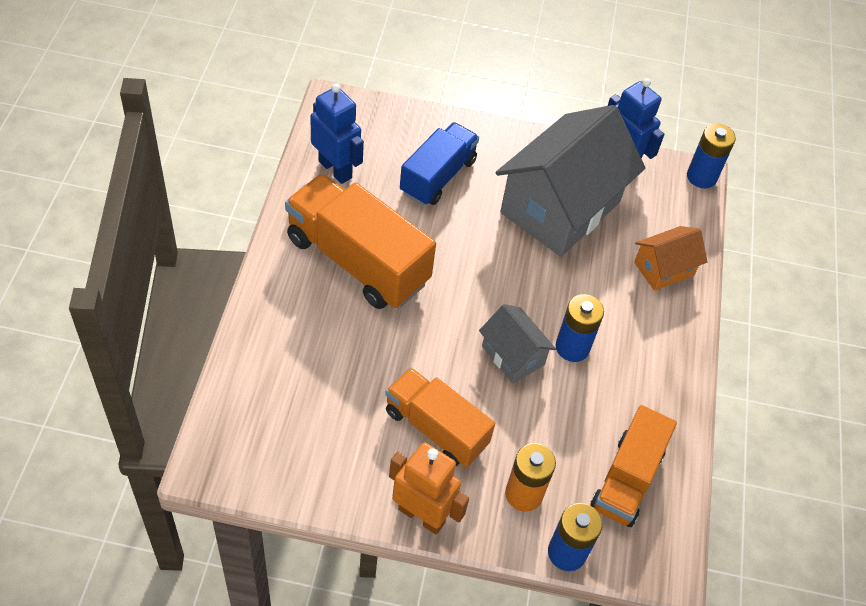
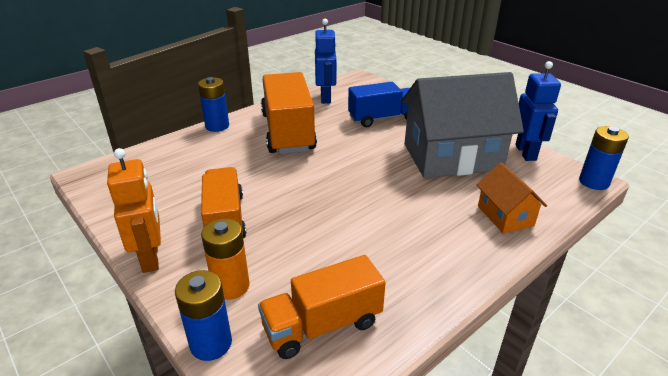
camera: 45 degrees right, 20 degrees down
grey house [479,304,556,383] -> none
blue battery [556,294,604,362] -> blue battery moved to [198,77,229,132]
orange house [634,226,708,291] -> orange house turned 60 degrees clockwise [477,162,547,233]

